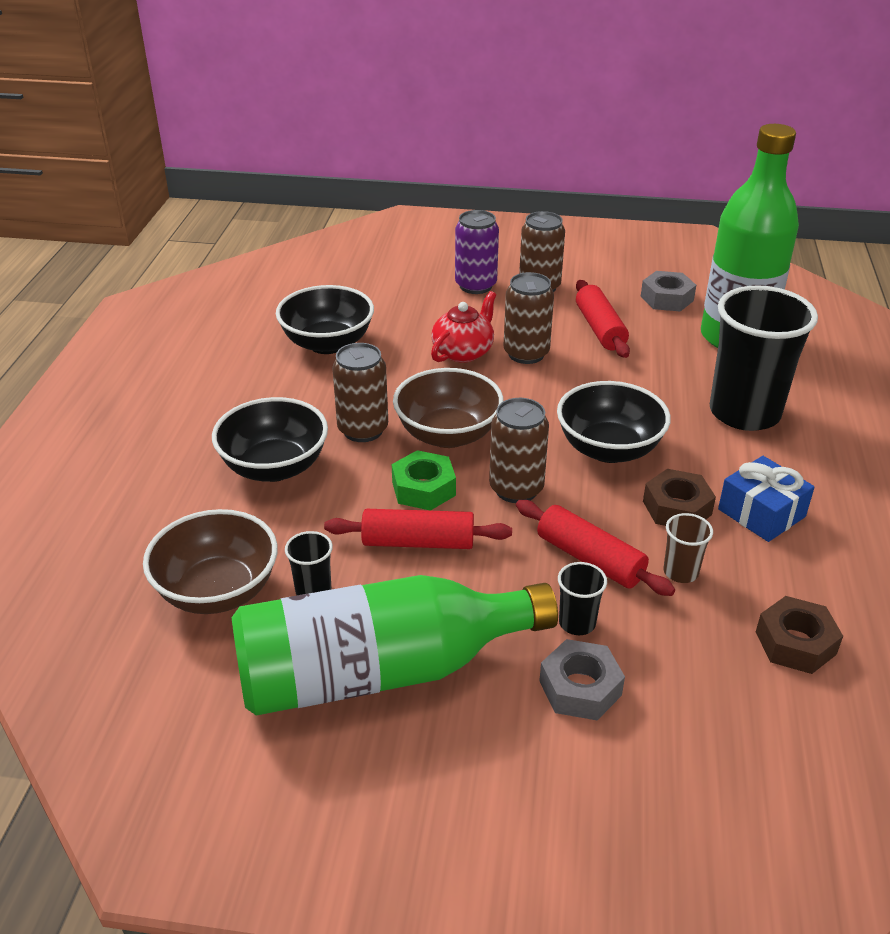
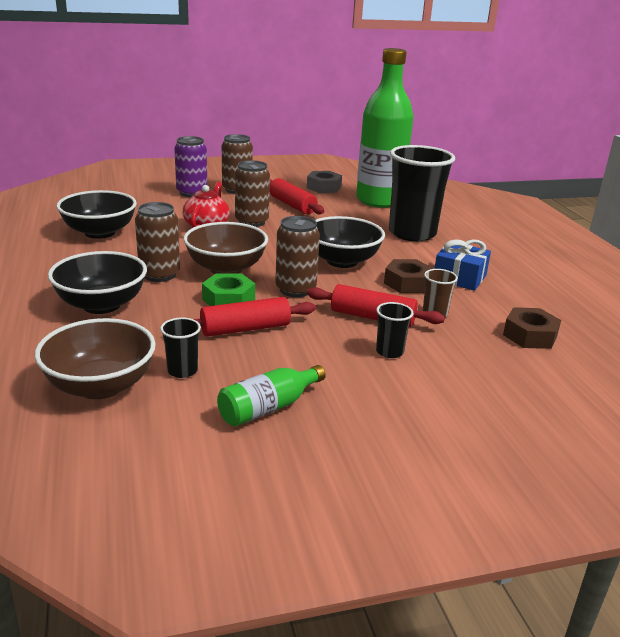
camera: 25 degrees left, 10 degrees down
green bottle [232,575,558,716] -> green bottle [217,365,326,426], size x0.45
grey nut [539,639,625,720] -> none

